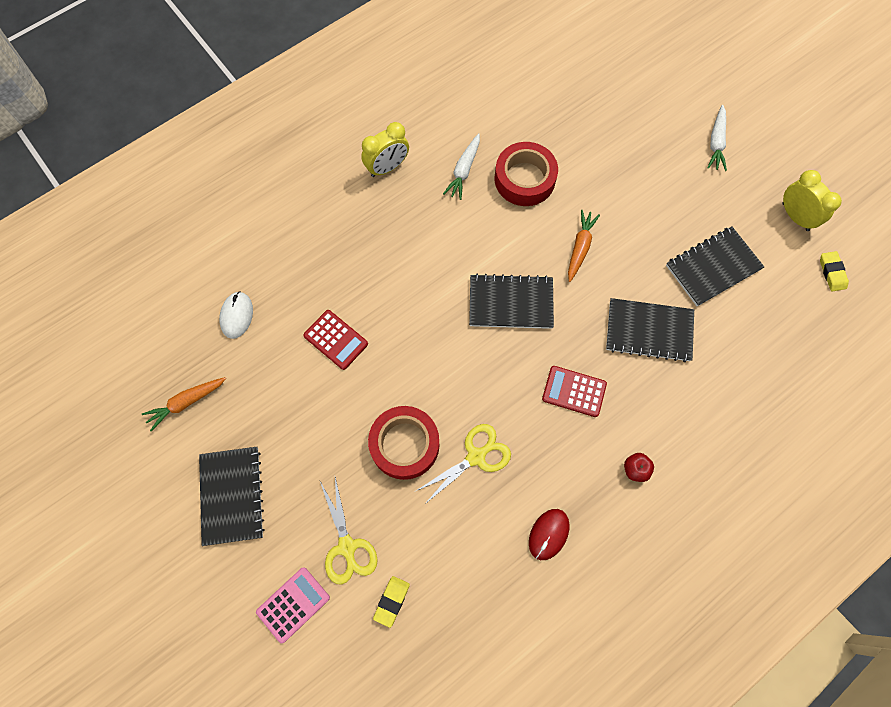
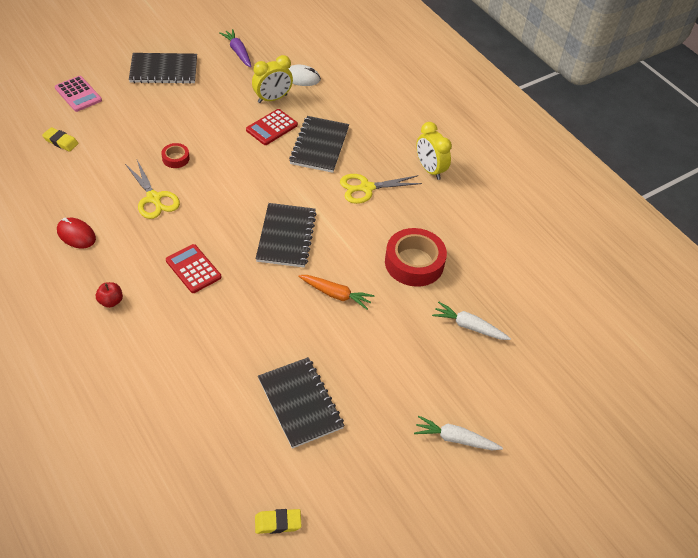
camera: 90 degrees right, 20 degrees down
orange carrot [142,377,226,431] -> purple carrot [219,29,251,68]
yellow scissors [320,477,378,585] -> yellow scissors moved to [340,174,422,204]
red tape [368,406,439,480] -> red tape [161,143,190,168], size x0.49
white carrot [443,133,480,200] -> white carrot moved to [432,302,511,340]
red calculator [542,366,607,417] -> red calculator turned 60 degrees counterclockwise [166,244,221,293]
black notebook [606,298,694,362] -> black notebook moved to [289,116,349,173]
yellow clock [783,170,842,231] -> yellow clock moved to [252,55,293,103]

